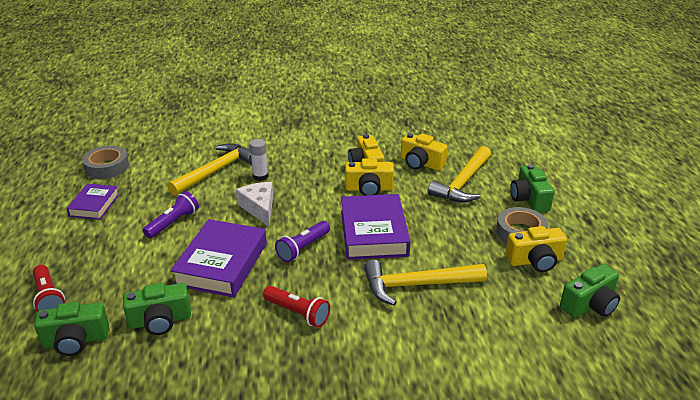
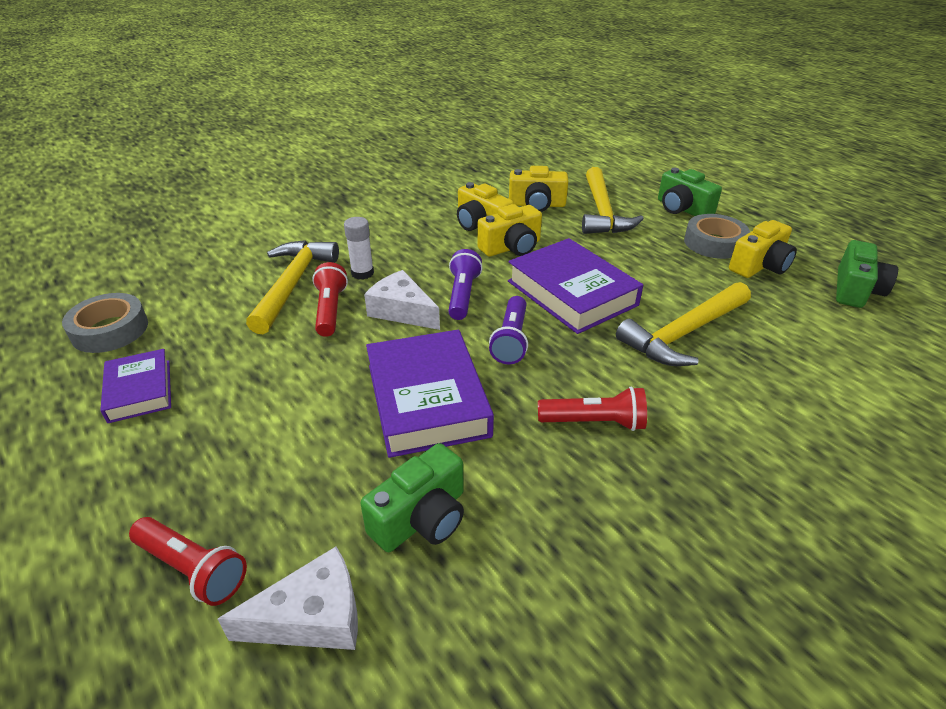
camera: 30 degrees left, 5 degrees up
green camera [34,302,109,356] -> white cheese [218,547,358,650]
purple flashlight [143,191,199,238] -> purple flashlight moved to [448,249,483,320]
none -> red flashlight [312,262,348,337]

